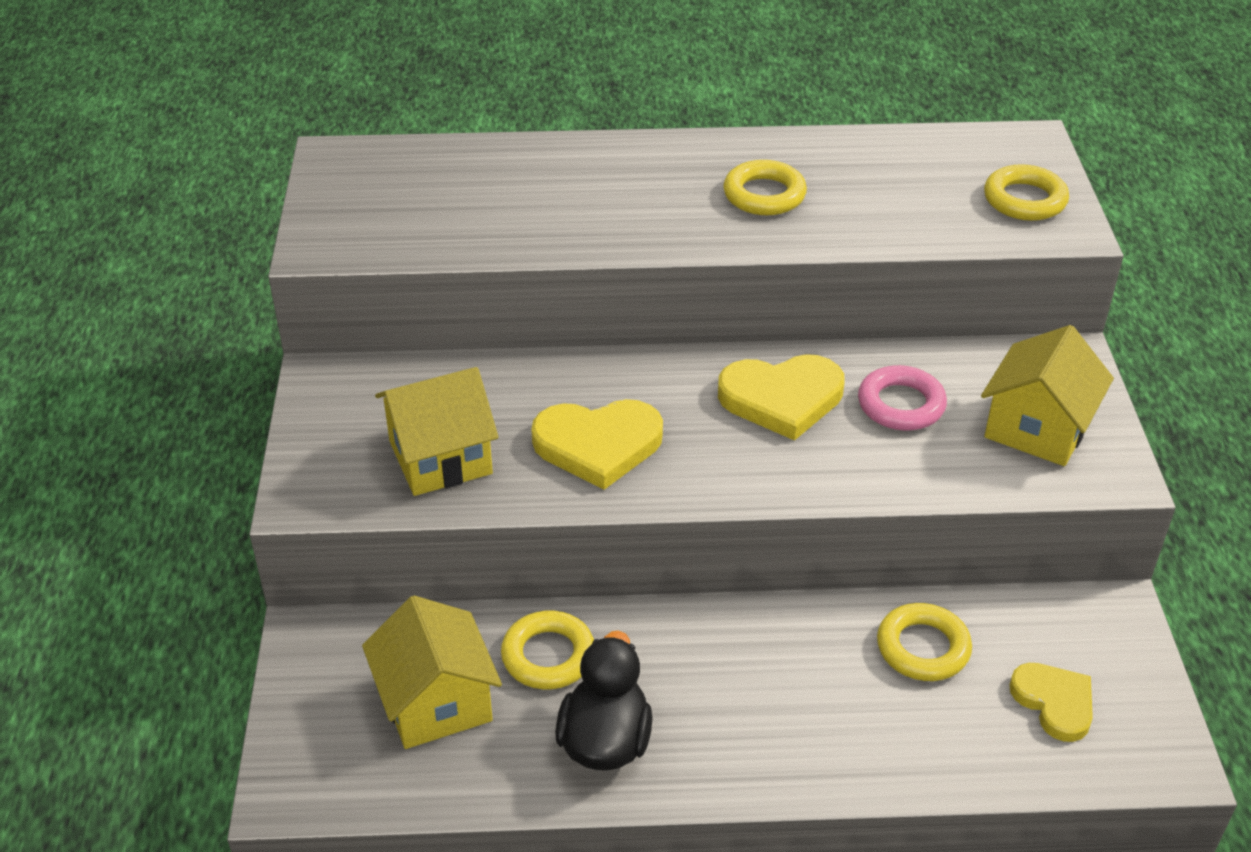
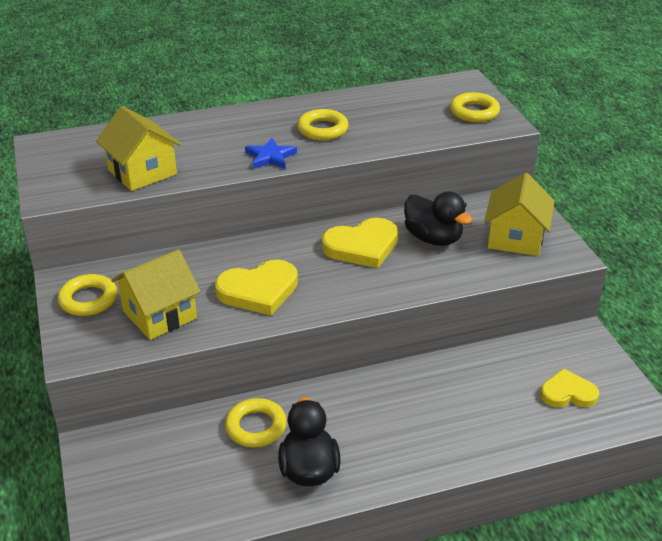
camera: 15 degrees left, 5 degrees down
yellow house [362,596,502,749] -> yellow house moved to [96,106,181,191]
pink ring [858,365,947,431] -> black duck [404,191,472,246]
yellow ring [877,603,972,681] -> yellow ring moved to [58,274,118,316]
yellow heart [1009,663,1093,742] -> yellow heart turned 45 degrees counterclockwise [540,369,599,408]
none -> blue star [245,138,297,169]

